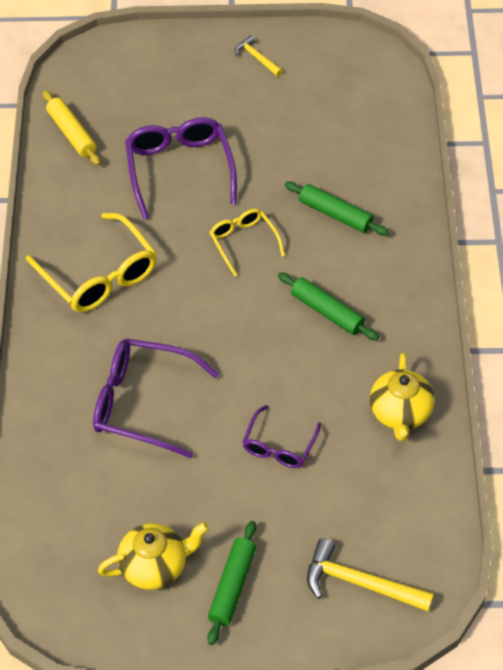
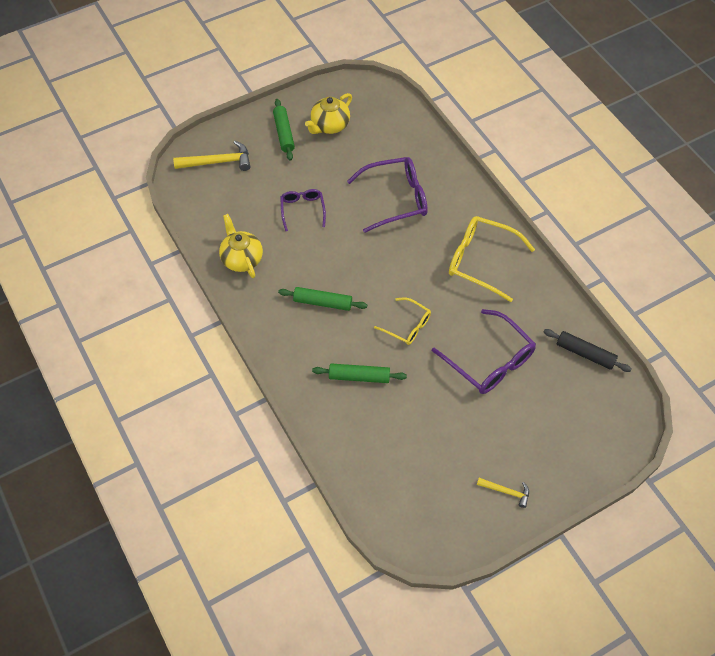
camera: 150 degrees right, 5 degrees up
yellow rolling pin [43,90,101,165] -> black rolling pin [544,329,631,372]

